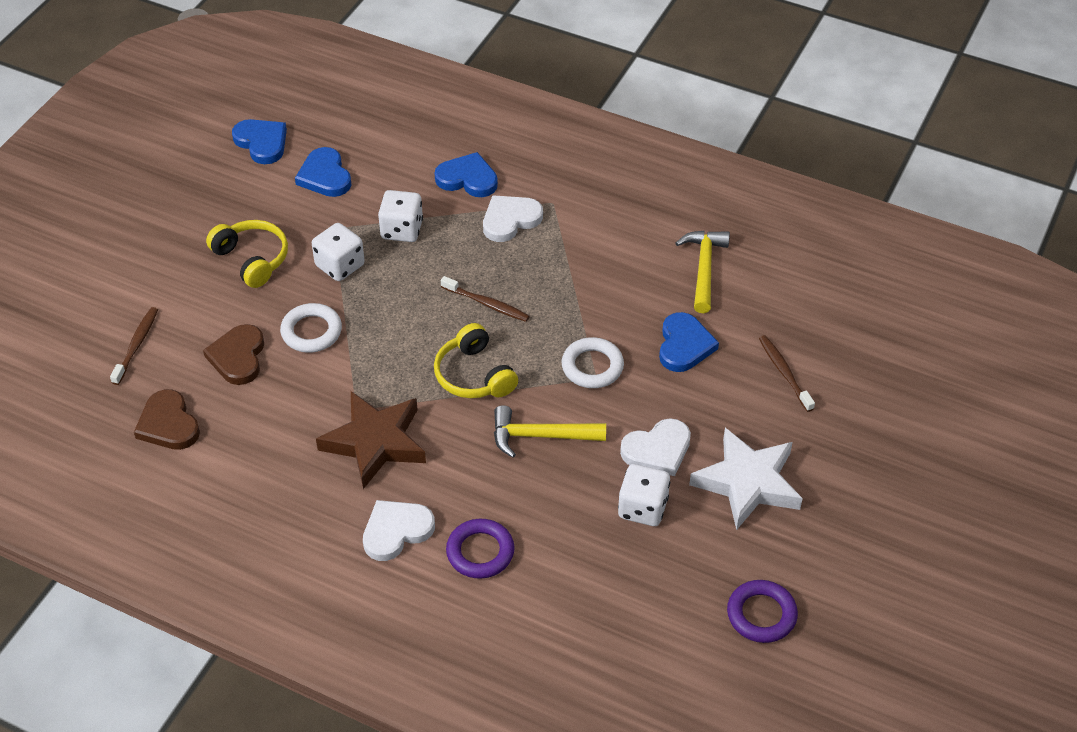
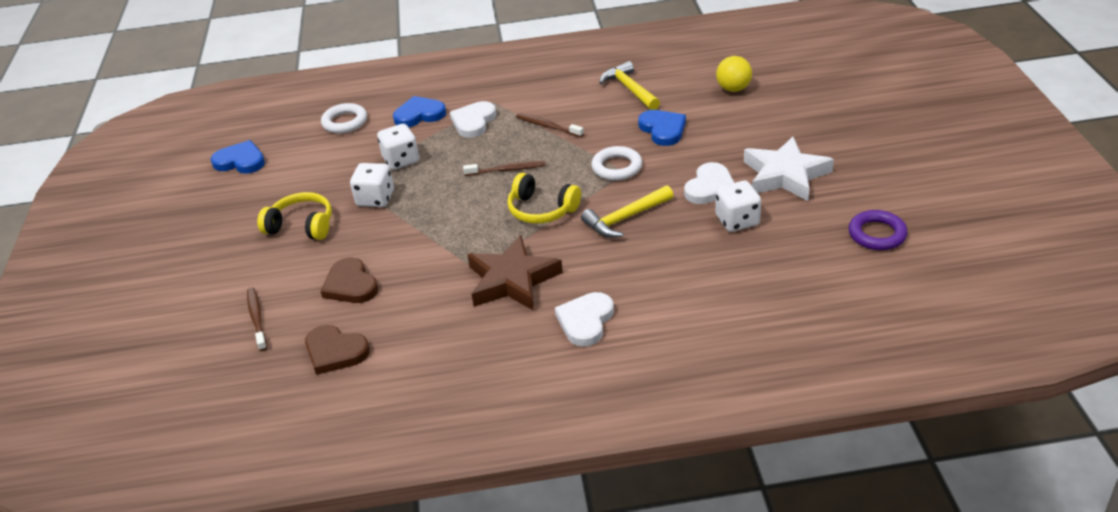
camera: 30 degrees left, 10 degrees down
white ring [280,303,342,353] -> white ring moved to [321,103,367,133]
blue heart [295,147,351,197] -> none
purple ring [446,519,514,579] -> none
brown toothbrush [759,335,815,412] -> brown toothbrush moved to [516,113,584,137]
none -> yellow ball [716,56,752,92]

